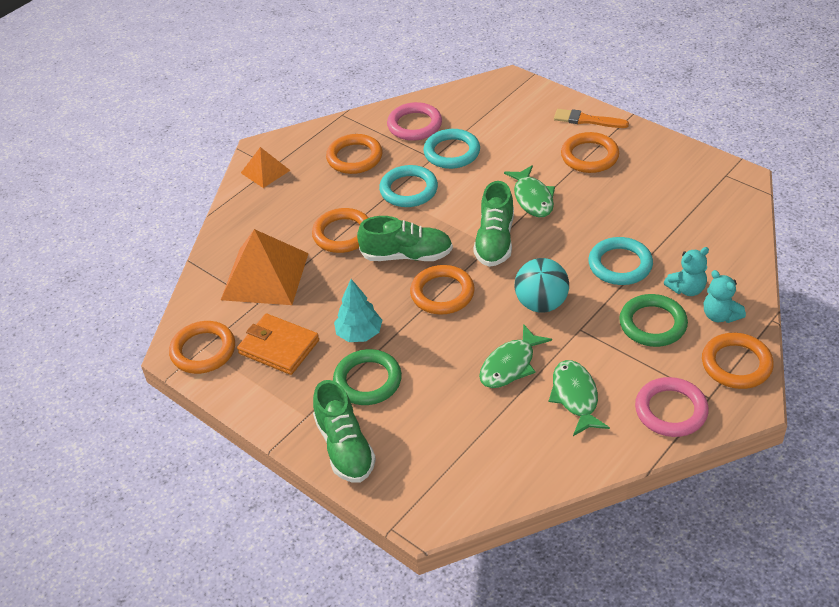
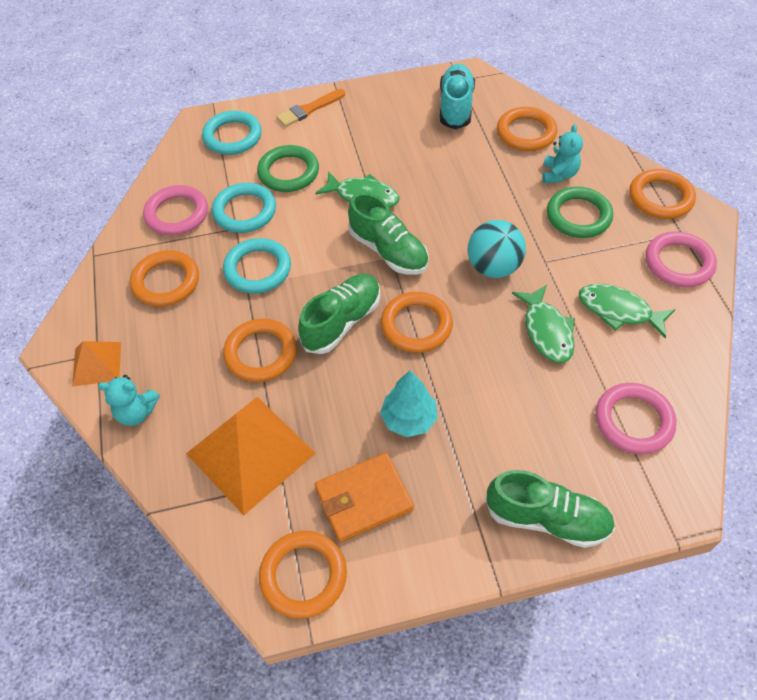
camera: 55 degrees left, 10 degrees up
green ring [333,349,402,405] -> green ring moved to [257,145,319,192]
orange ring [561,132,619,173] -> orange ring moved to [497,107,557,151]
turquoise ring [588,237,653,285] -> turquoise ring moved to [202,111,262,155]
turquoise teddy bear [704,270,746,323] -> turquoise teddy bear moved to [98,375,160,426]
none -> turquoise shoe [440,64,475,129]
none -> pink ring [596,383,677,454]

